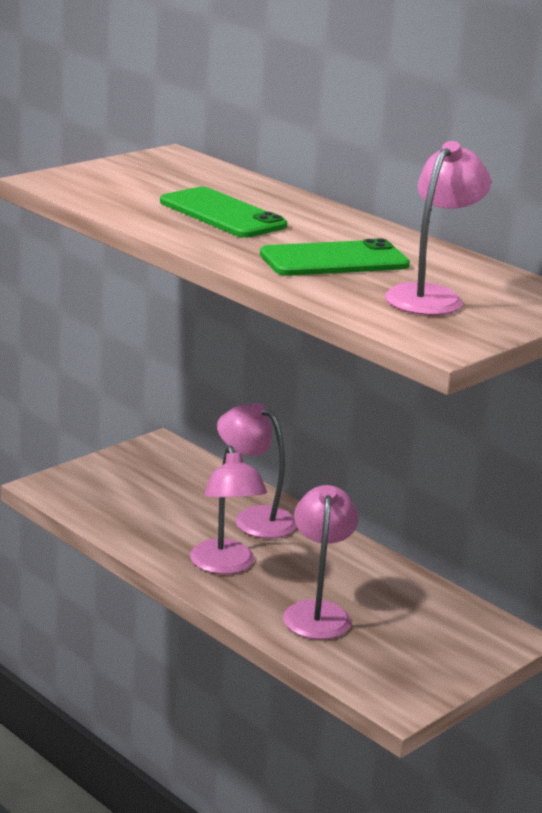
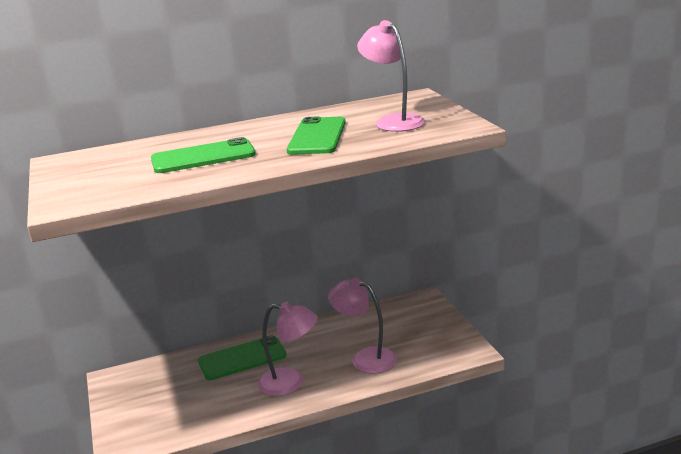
camera: 60 degrees left, 0 degrees up
pink lamp [217,403,296,538] -> green phone [198,335,287,380]

